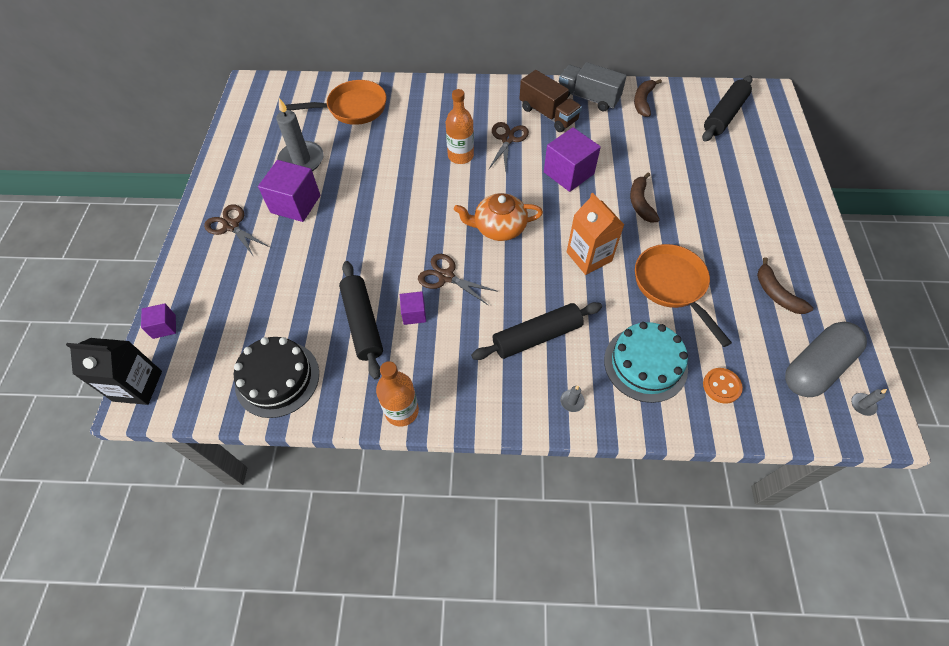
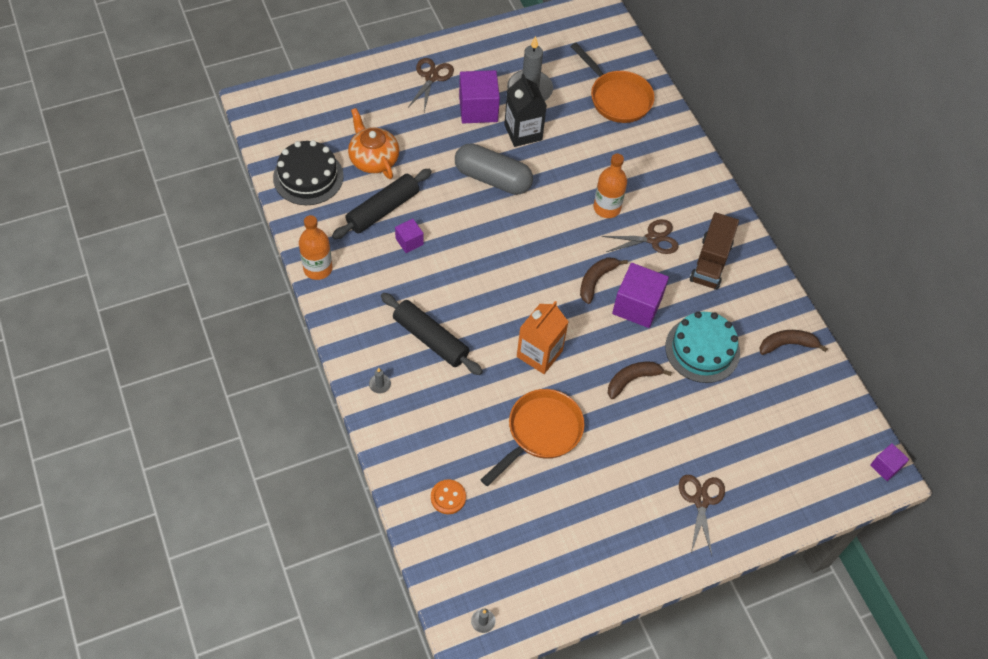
camera: 60 degrees right, 0 degrees up
black carton [66,338,162,405] -> black carton moved to [504,73,547,147]
purple cube [141,303,176,339] -> purple cube moved to [870,443,909,481]
brown scissors [418,254,498,305] -> brown scissors moved to [679,475,725,555]
orange teapot [454,193,543,241] -> orange teapot moved to [348,108,399,179]
grey truck [559,62,627,111] -> none
turquoise cake [604,322,688,403] -> turquoise cake moved to [665,311,740,383]
black rolling pin [702,76,752,141] -> none
brown banana [757,257,813,314] -> brown banana moved to [580,258,628,304]
grey capsule [785,322,867,397] -> grey capsule moved to [455,143,533,195]

